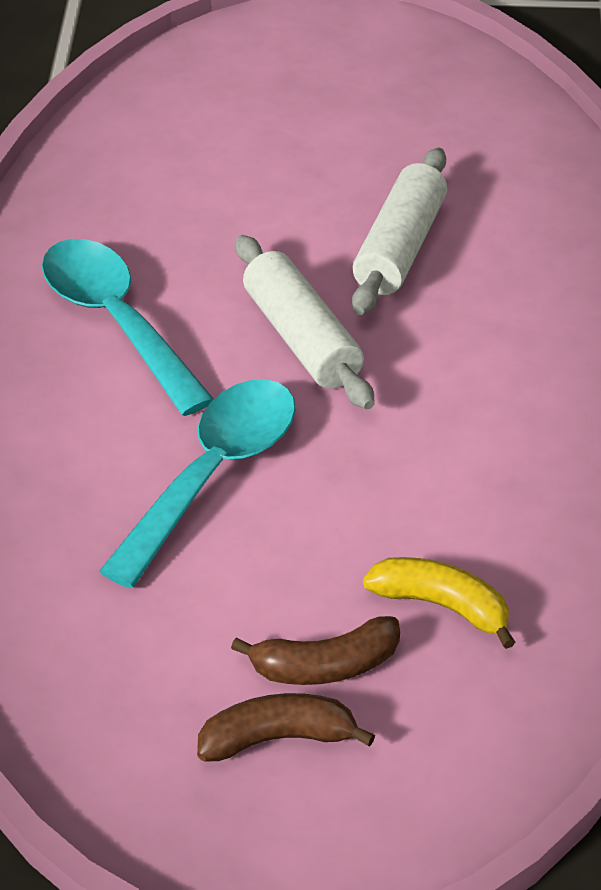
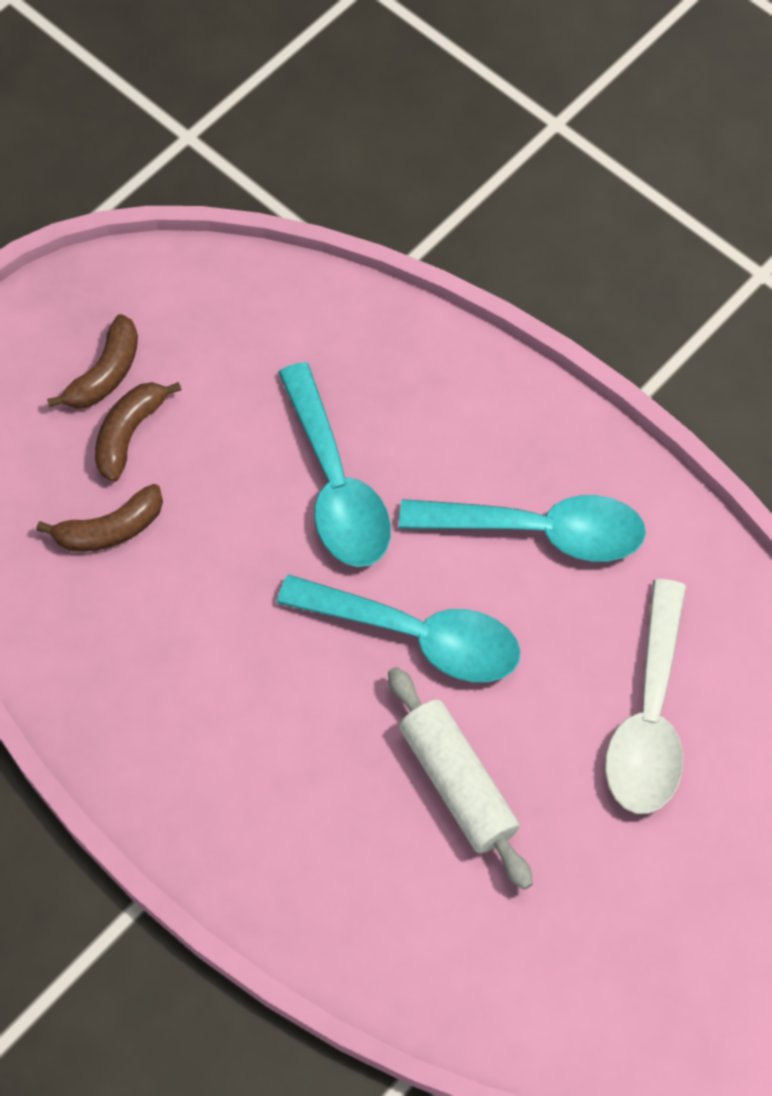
camera: 130 degrees right, 20 degrees up
white rolling pin [236,235,375,409] -> turquoise spoon [277,574,521,682]
yellow banana [363,557,515,649] -> brown banana [36,484,163,552]
none -> white spoon [605,579,686,814]

